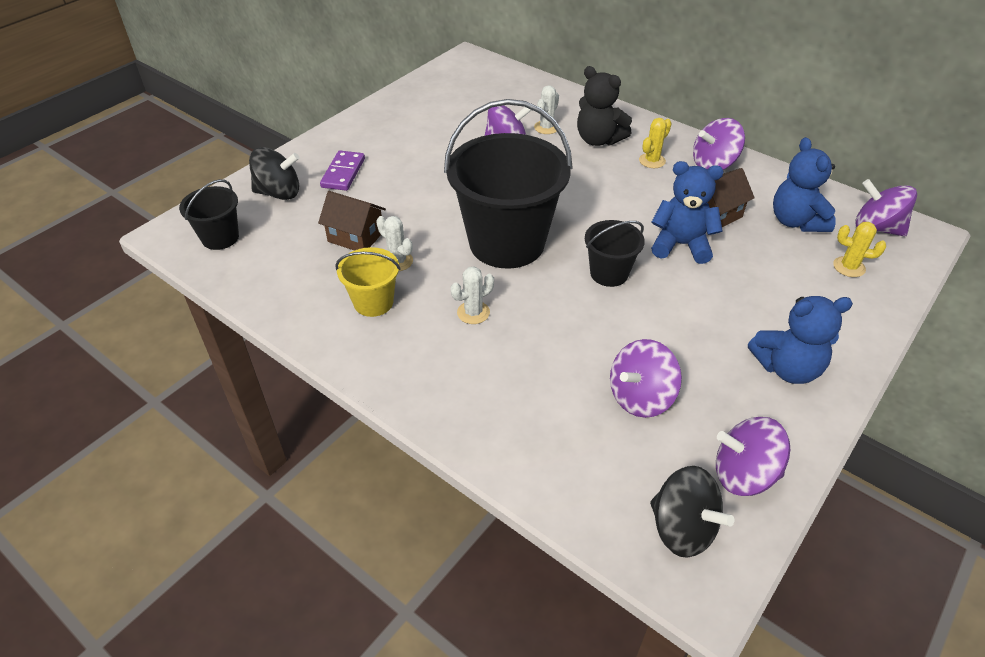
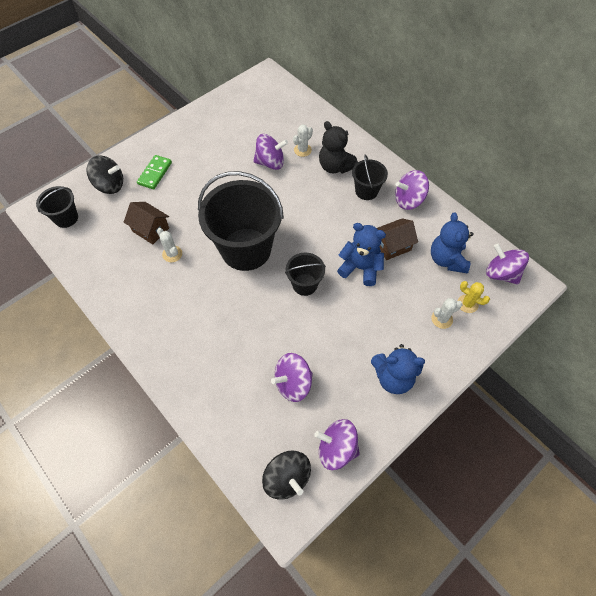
camera: 10 degrees right, 15 degrees up
purple domino [320,151,365,191] -> green domino [137,155,172,189]
yellow bucket [335,247,400,317] -> none
white cactus [451,266,494,324] -> white cactus moved to [432,298,463,329]
yellow cactus [639,118,672,168] -> black bucket [352,154,388,200]

